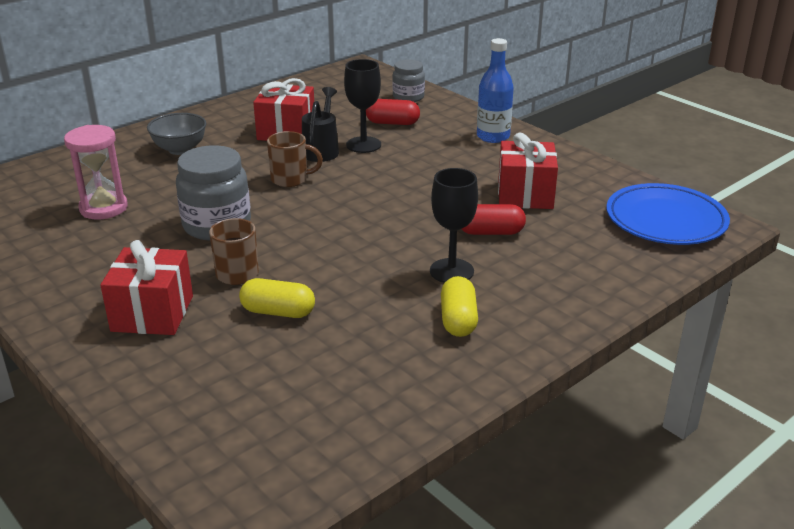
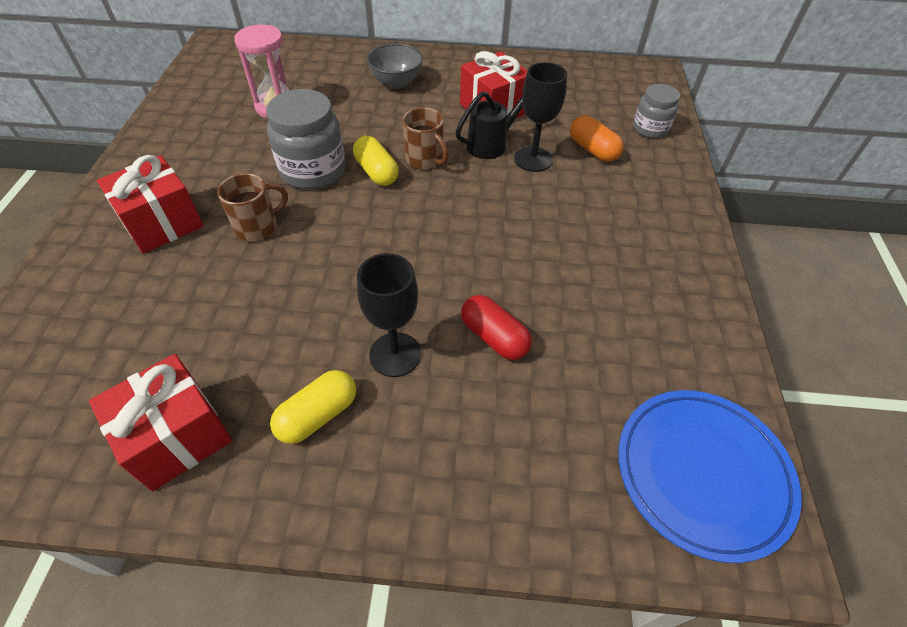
camera: 45 degrees right, 20 degrees up
yellow capsule [239,278,315,318] -> yellow capsule moved to [353,136,399,186]
red capsule [366,99,420,125] -> orange capsule [570,116,624,162]
blue bottle [477,38,514,143] -> none
red gift [498,133,558,209] -> red gift moved to [89,354,232,491]

